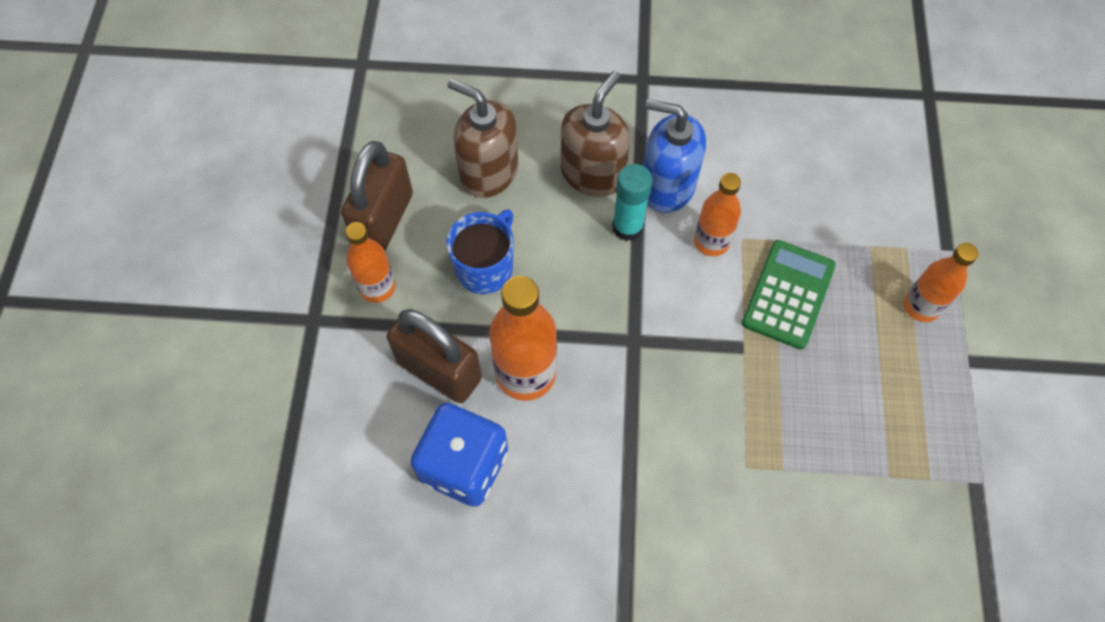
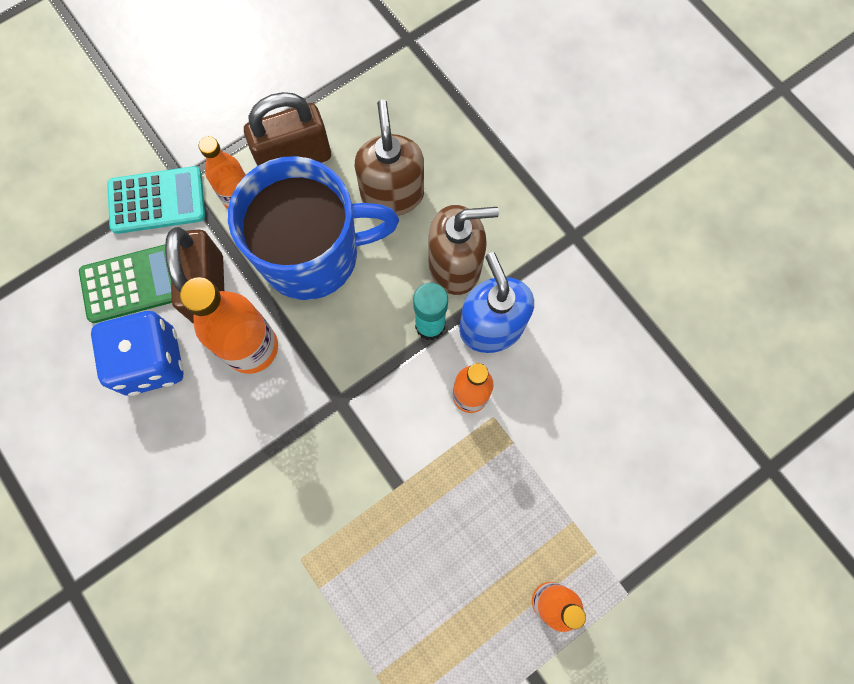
camera: 50 degrees right, 10 degrees up
blue mug [446,209,514,294] -> blue mug [228,156,399,300], size x1.84
green calculator [742,240,836,350] -> green calculator moved to [79,244,172,323]
none -> turquoise calculator [107,166,205,234]

